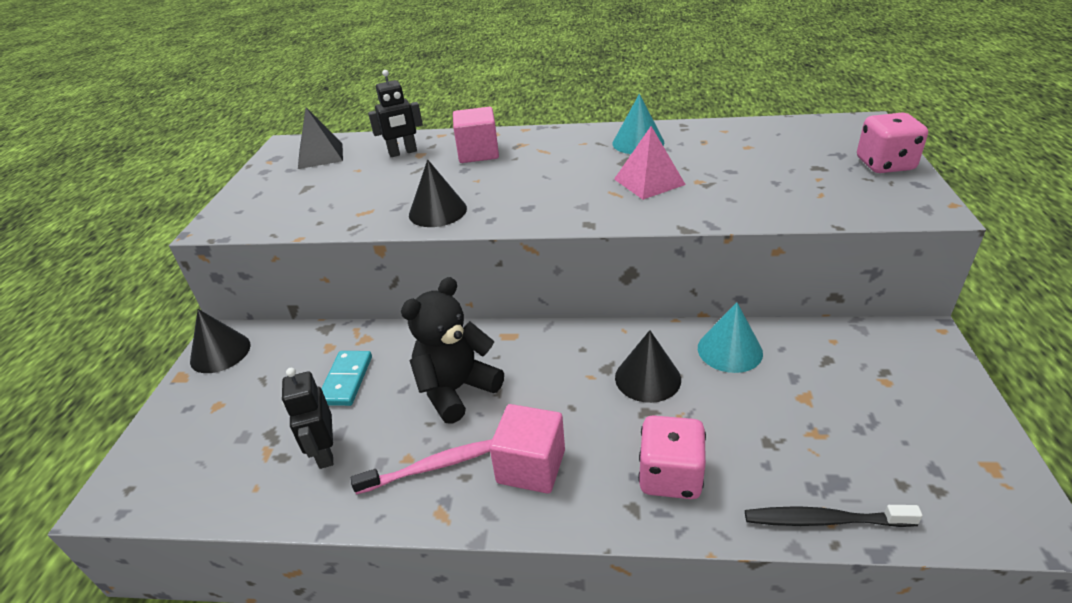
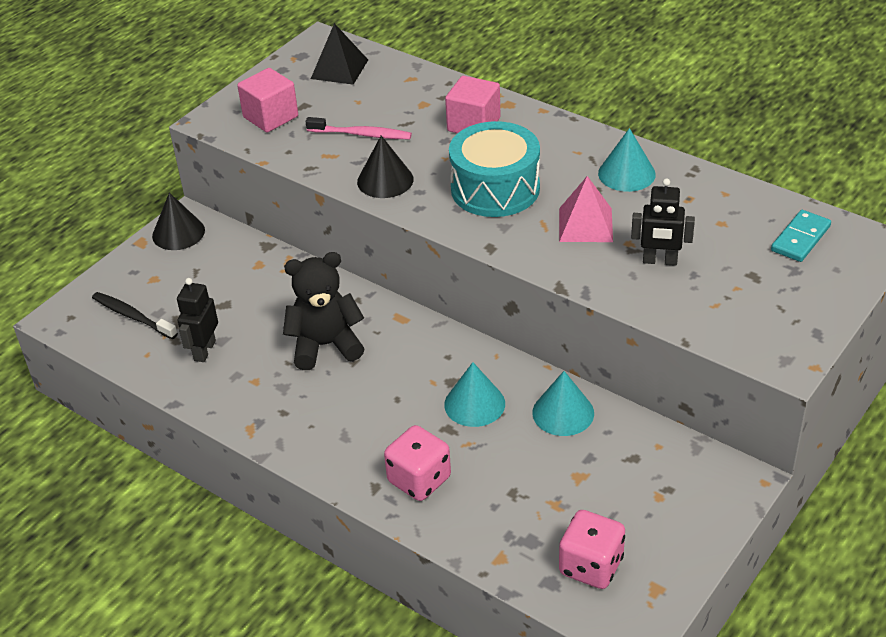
camera: 30 degrees right, 5 degrees up
turquoise domino [321,351,372,406] -> turquoise domino moved to [771,210,831,262]
pink toothbrush [350,439,492,495] -> pink toothbrush moved to [306,117,412,139]
black robot [368,70,423,157] -> black robot moved to [631,178,695,266]
pink cube [490,404,565,494] -> pink cube moved to [237,68,298,132]
black cone [615,330,681,403] -> turquoise cone [444,362,505,427]
black toothbrush [745,505,923,527] -> black toothbrush moved to [92,292,178,339]
pink dice [857,112,928,173] -> pink dice moved to [559,510,625,589]
none -> turquoise drum [449,121,540,217]

